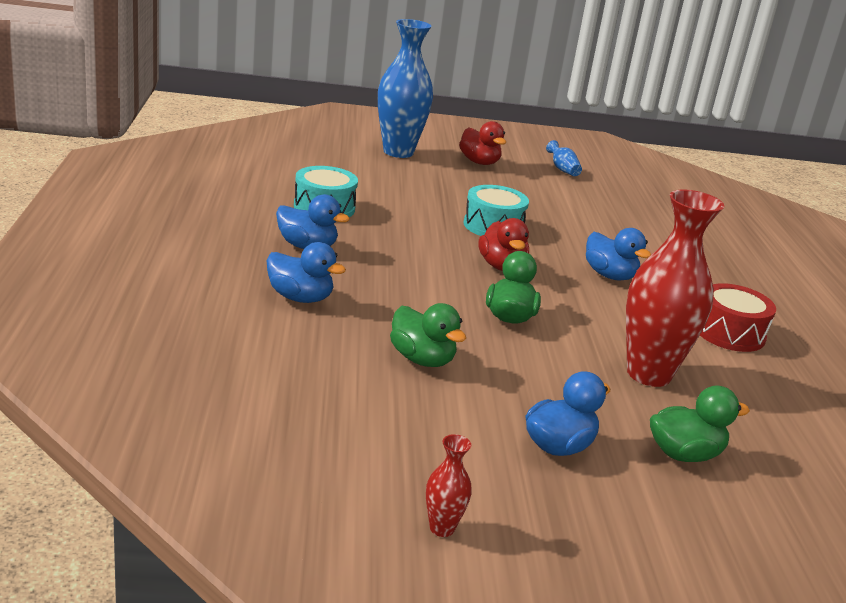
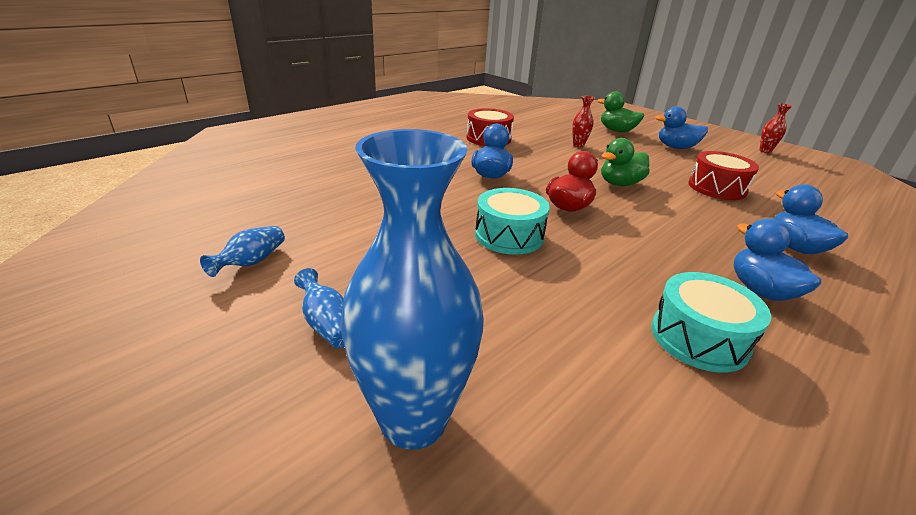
camera: 130 degrees left, 5 degrees up
green duck [390,303,466,367] -> red drum [688,151,759,200]
red duck [459,121,506,165] -> blue vase [294,268,344,348]
red vase [626,190,724,387] -> red vase [572,96,595,147], size x0.42

